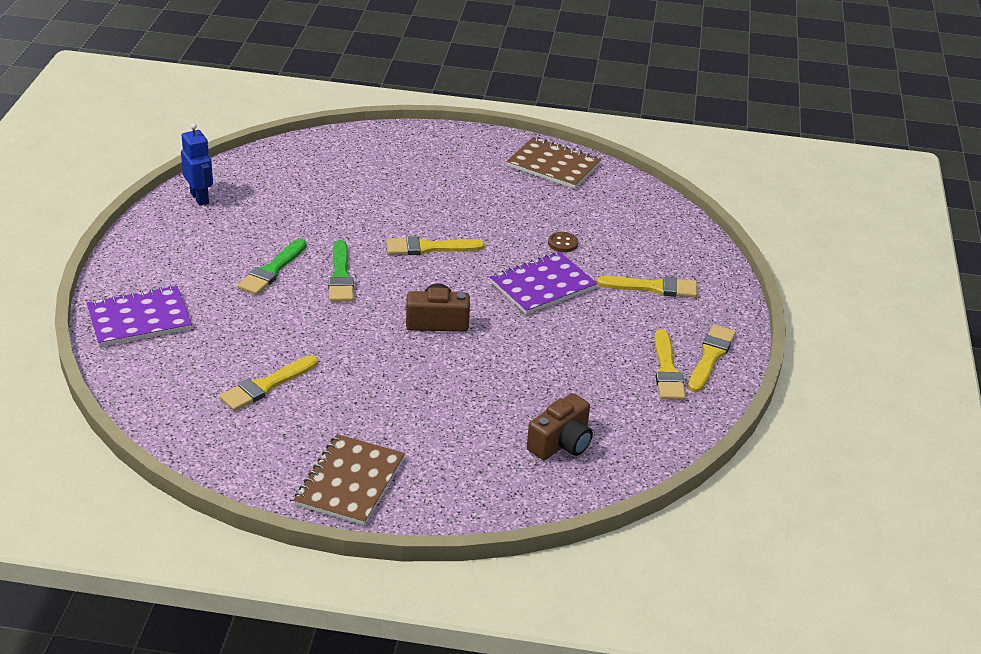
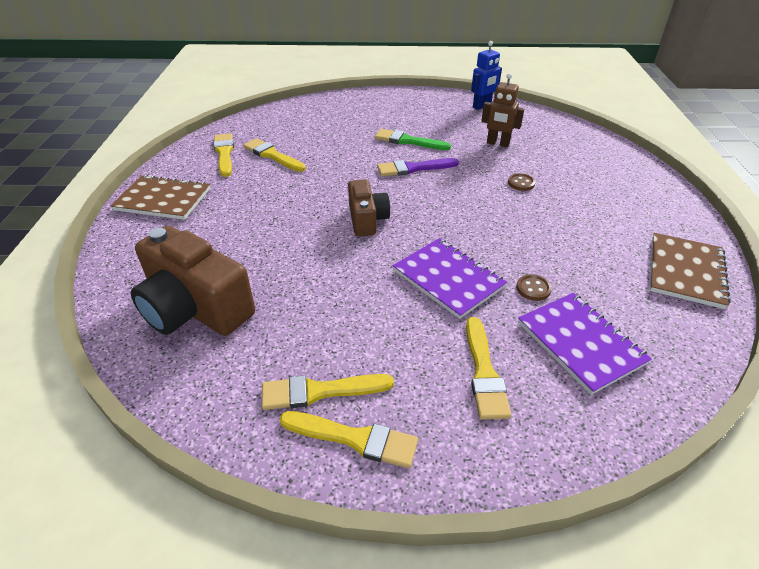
camera: 85 degrees right, 5 degrees up
purple notebook [87,286,192,347] -> purple notebook moved to [518,293,652,395]
green brush [328,240,354,302] -> purple brush [377,158,459,177]
yellow brush [386,236,485,255] -> yellow brush moved to [213,133,234,177]
brown camera [527,393,593,460] -> brown camera [131,226,255,336], size x1.71
none -> brown robot [481,73,524,147]
none -> brown button [508,173,536,191]

